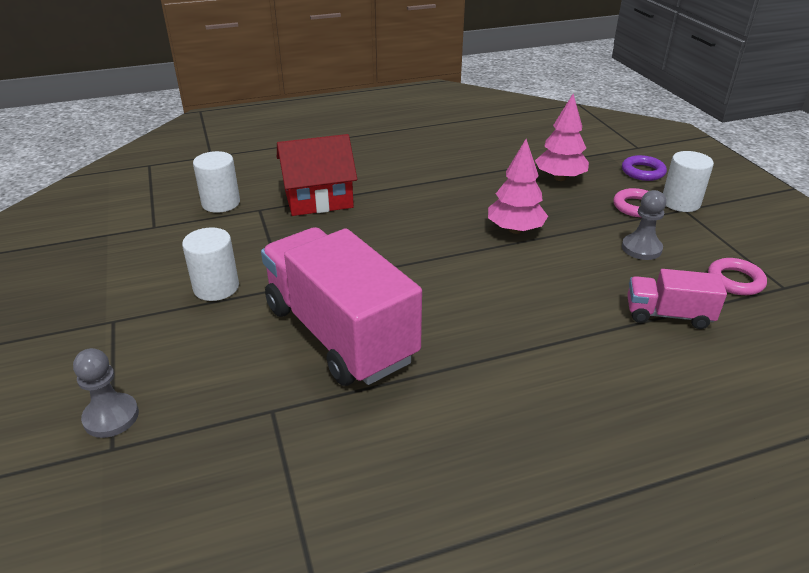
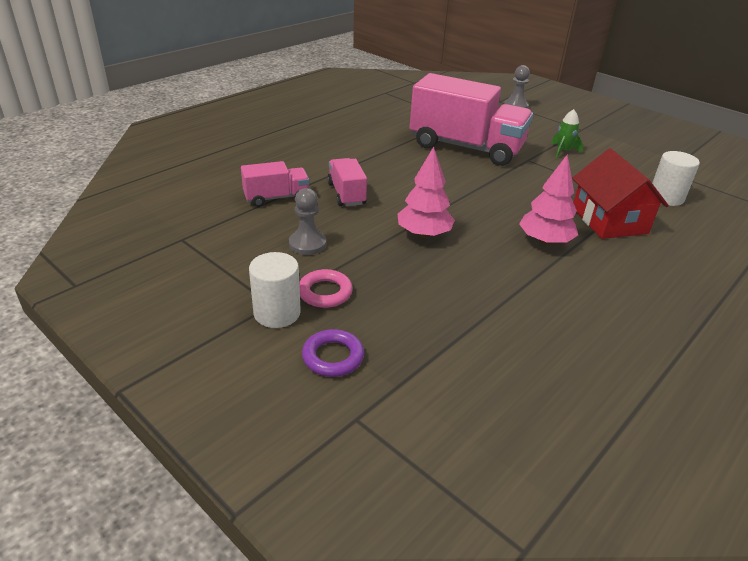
camera: 150 degrees right, 0 degrees up
white cylinder [182,227,239,301] -> green rocket [551,109,583,158]
red house [277,134,357,216] -> red house turned 60 degrees counterclockwise [572,148,669,239]
pink tree [535,94,589,181] -> pink tree moved to [519,154,578,245]
pink ring [708,258,767,295] -> none
none -> pink truck [327,158,367,206]

